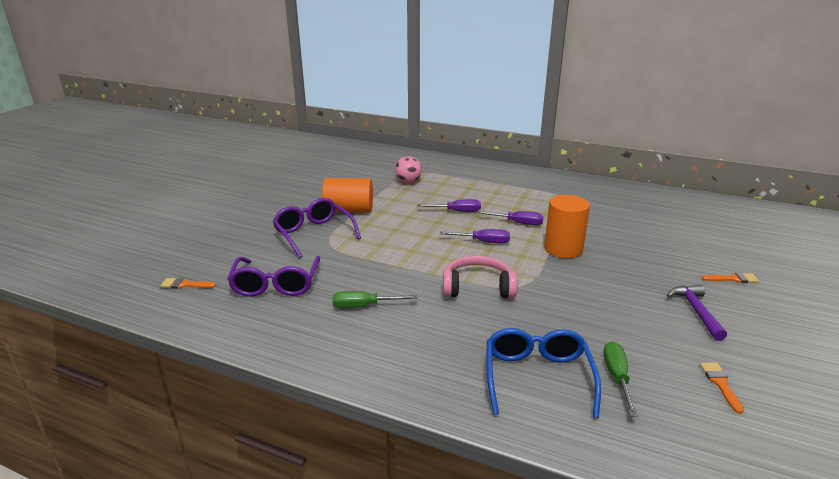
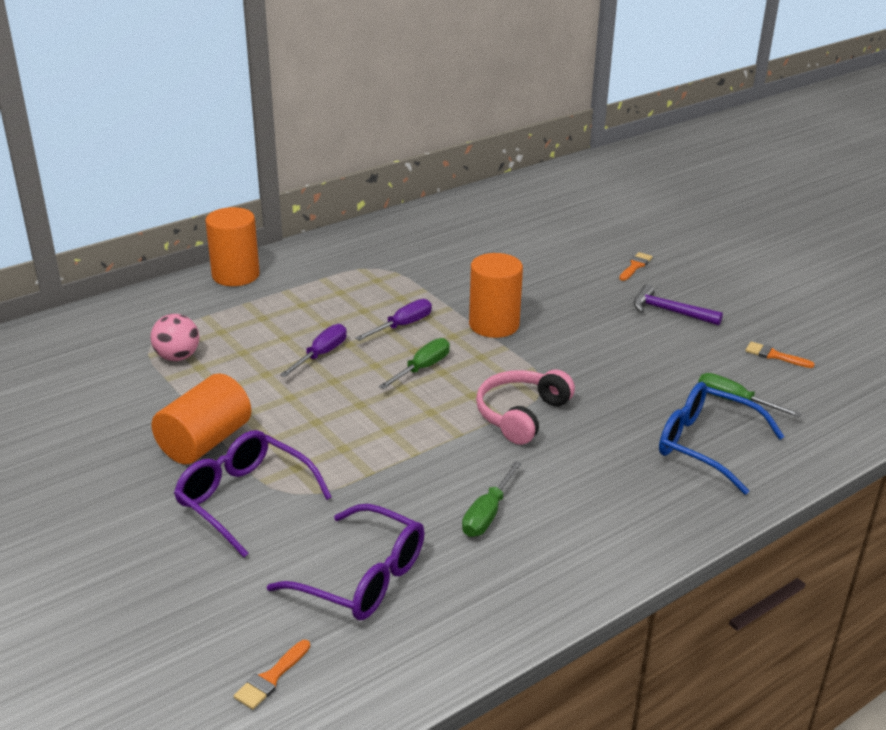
camera: 60 degrees left, 5 degrees up
purple glasses [272,198,361,258] -> purple glasses turned 45 degrees clockwise [174,430,332,557]
purple screwdriver [440,229,510,243] -> green screwdriver [379,338,450,389]
none -> orange cylinder [205,207,260,286]

